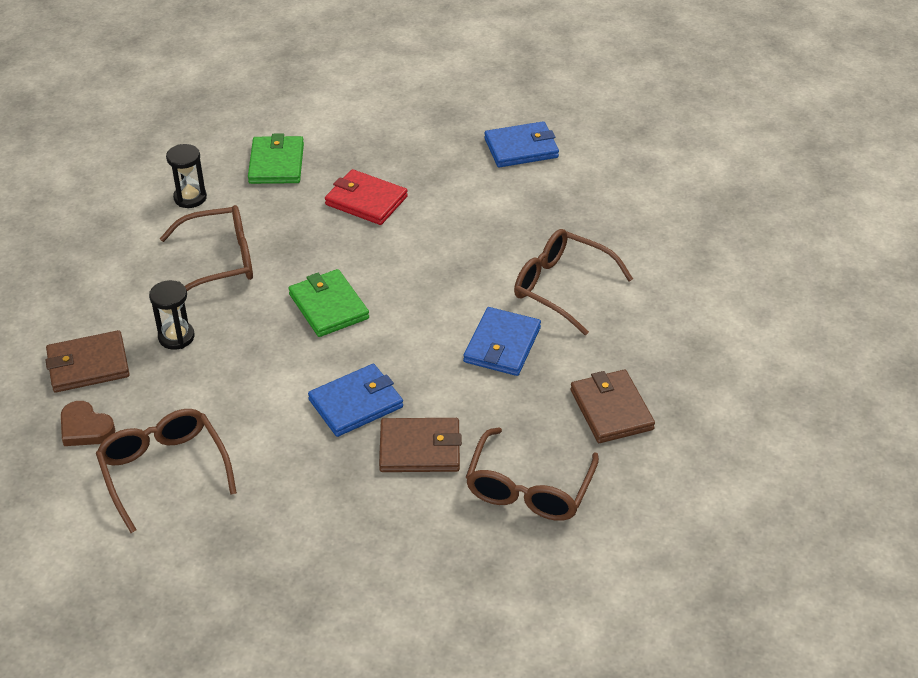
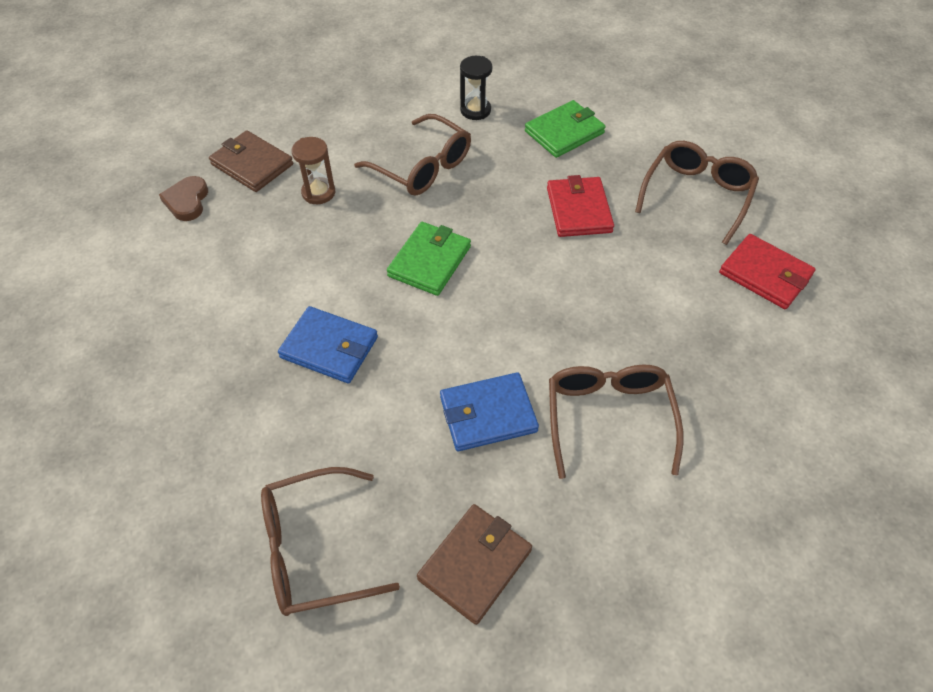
camera: 55 degrees right, 10 degrees up
brown glasses [96,409,237,533] -> brown glasses moved to [635,141,759,245]
black hourglass [149,280,195,350] -> brown hourglass [291,137,336,204]
brown wallet [379,418,462,472] -> none
blue wallet [484,121,559,168] -> red wallet [719,234,816,309]

